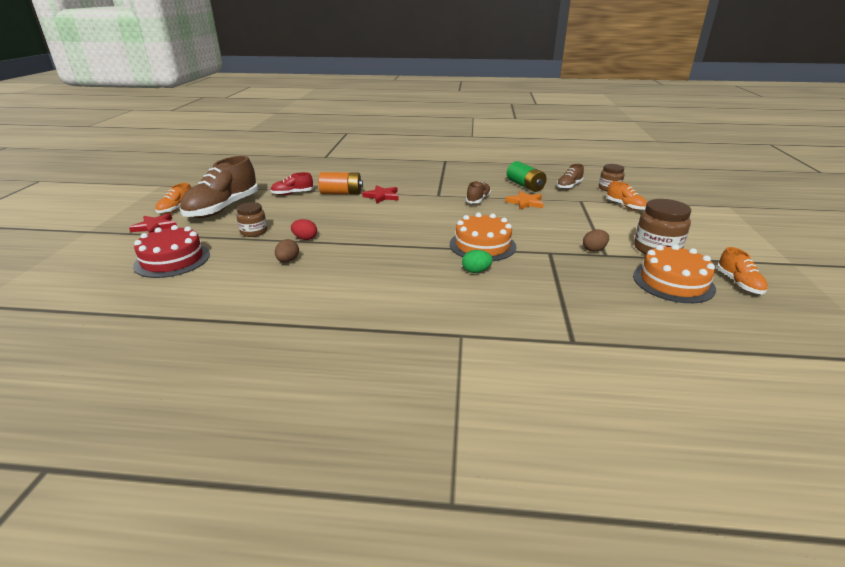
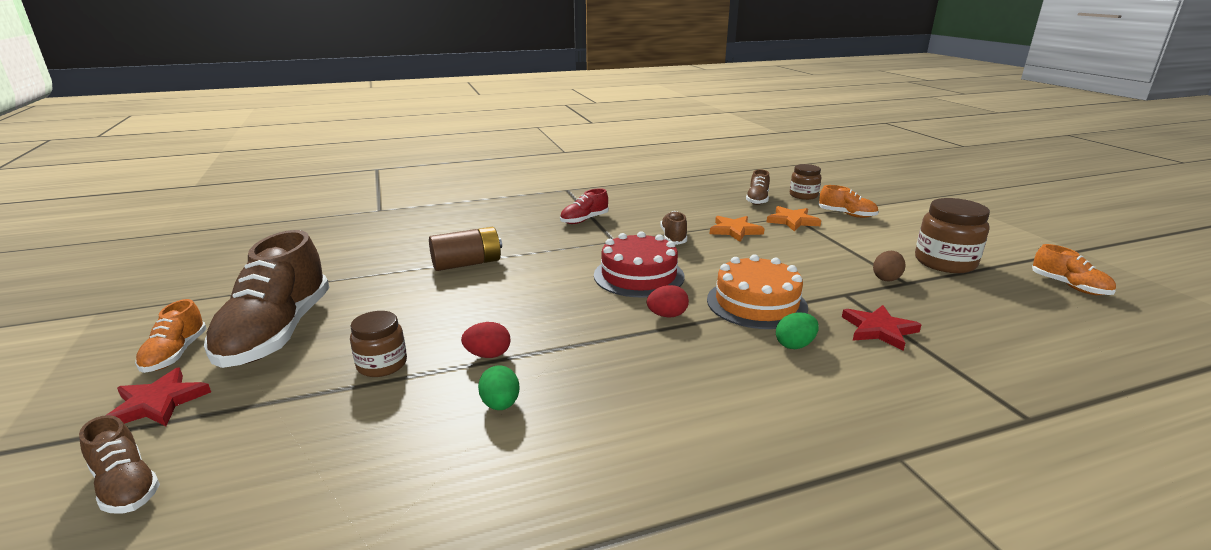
camera: 25 degrees left, 5 degrees down
red cake [133,225,210,278] -> red cake moved to [594,231,685,298]
red shoe [270,172,314,195] -> red shoe moved to [560,188,609,224]
brown egg [275,239,299,262] -> green egg [478,366,520,410]
orange battery [318,172,363,194] -> brown battery [429,227,502,271]
red star [362,185,399,204] -> red star moved to [842,305,922,351]
green battery [507,161,547,192] -> none
orange cake [633,244,716,303] -> none
none -> brown shoe [79,415,160,514]
none -> red egg [647,285,689,317]
none -> orange star [766,206,821,231]

